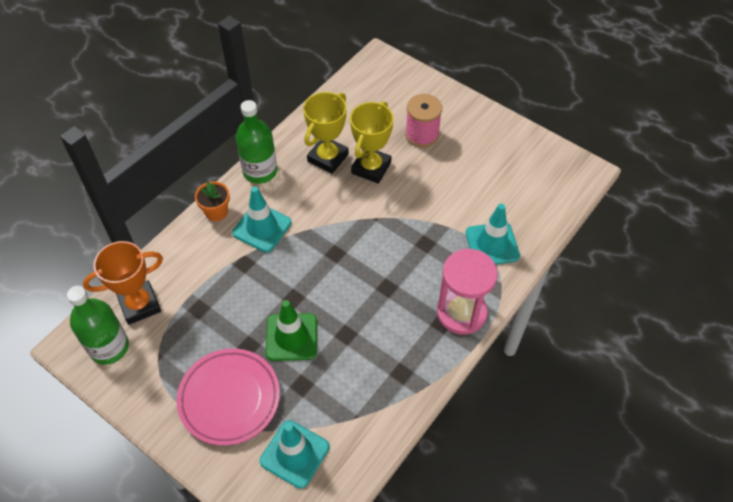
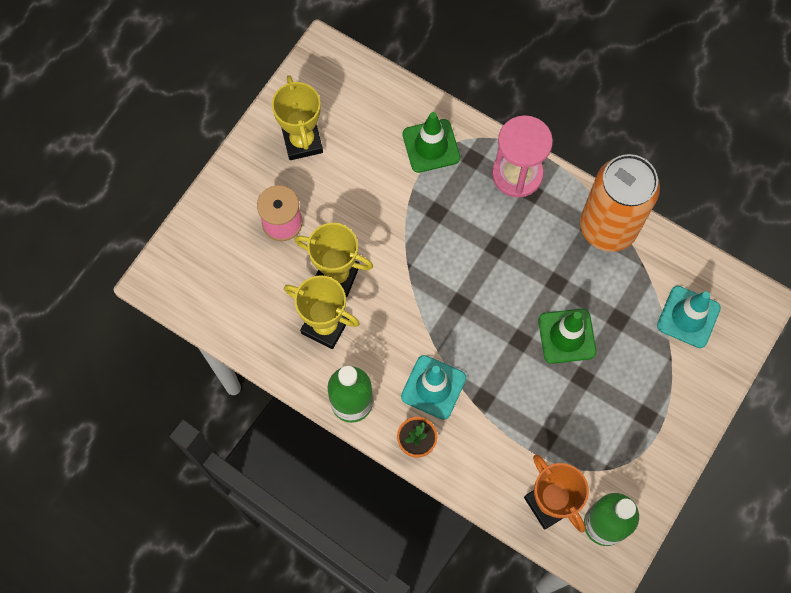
camera: 95 degrees left, 15 degrees up
pink plate [177,349,280,446] -> none
turquoise traffic cone [466,204,520,265] -> green traffic cone [402,112,460,173]
none -> yellow trophy [272,75,323,160]
none -> orange can [580,154,660,252]

